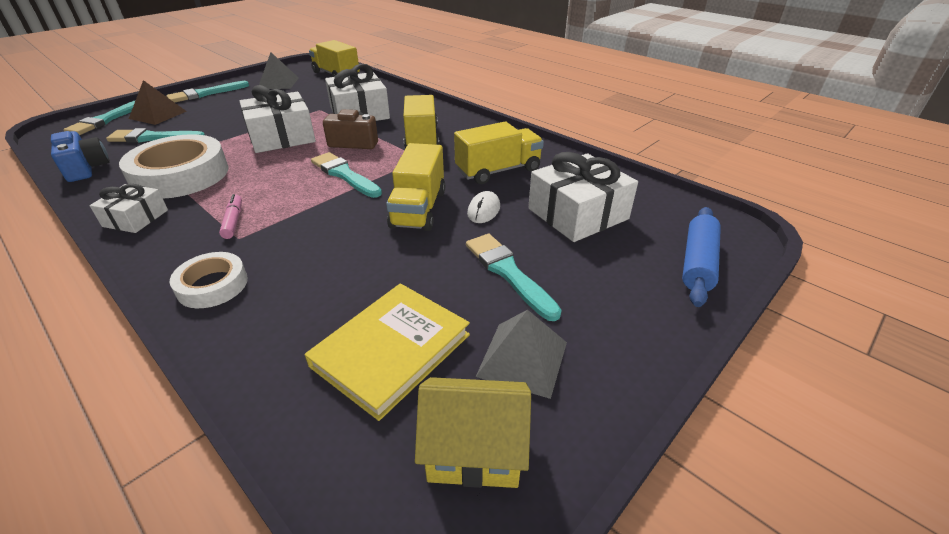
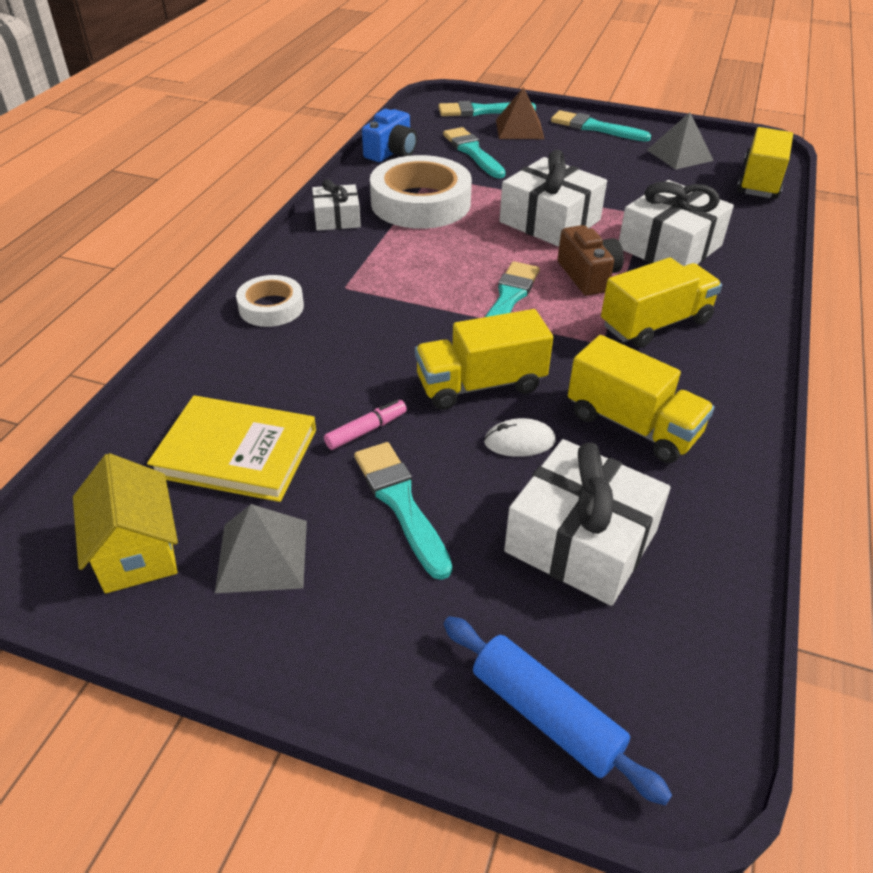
camera: 65 degrees right, 5 degrees up
pink marker [219,194,242,239] -> pink marker moved to [324,399,407,450]
turquoise brush [466,234,562,321] -> turquoise brush turned 60 degrees counterclockwise [354,442,452,580]
blue rolling pin [682,207,721,307] -> blue rolling pin turned 45 degrees clockwise [444,616,672,805]

